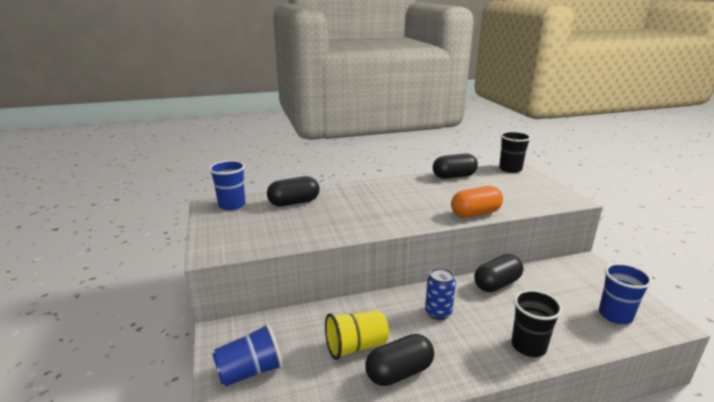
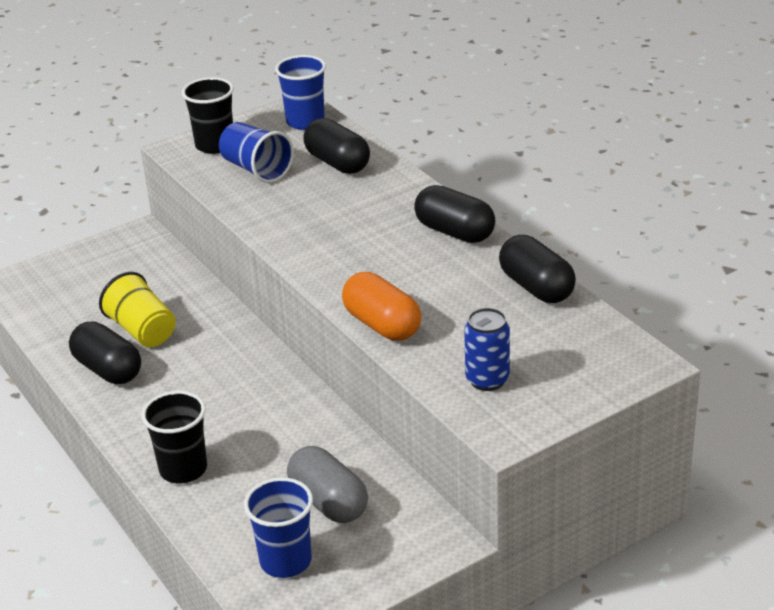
camera: 75 degrees right, 10 degrees up
blue cup [212,323,283,387] -> blue cup moved to [219,122,294,183]
blue can [425,268,456,320] -> blue can moved to [464,308,510,391]
black capsule [474,254,524,292] -> black capsule moved to [414,185,495,243]
black cup [499,131,531,173] -> black cup moved to [182,77,234,154]
none -> grey capsule [287,446,368,523]

